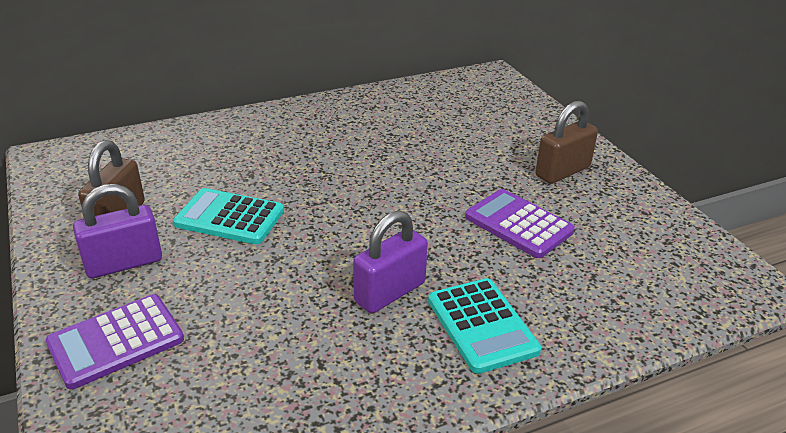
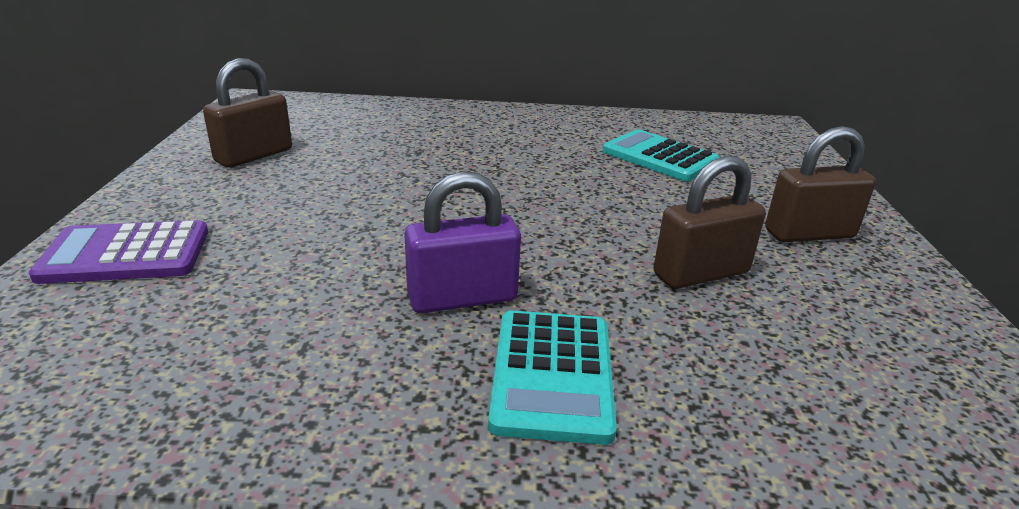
camera: 25 degrees right, 5 degrees down
purple padlock [73,184,162,278] -> none
turquoise calculator [173,188,284,244] -> turquoise calculator moved to [603,129,720,181]
purple calculator [465,189,575,258] -> brown padlock [653,155,766,289]

